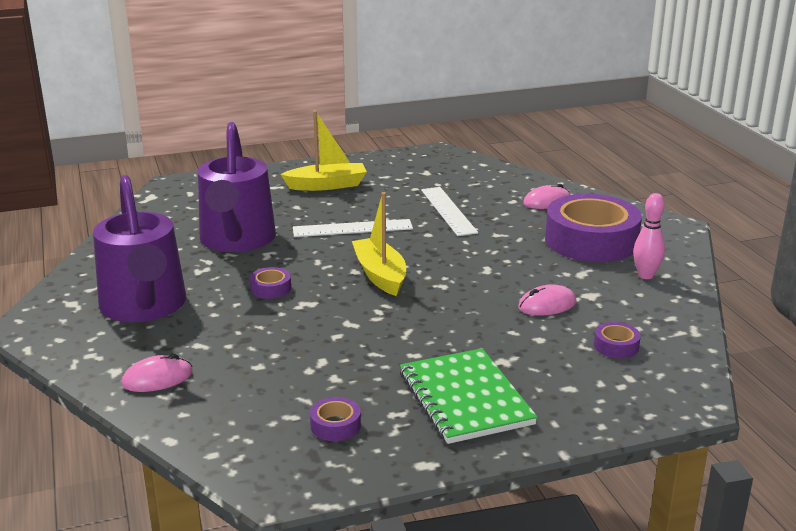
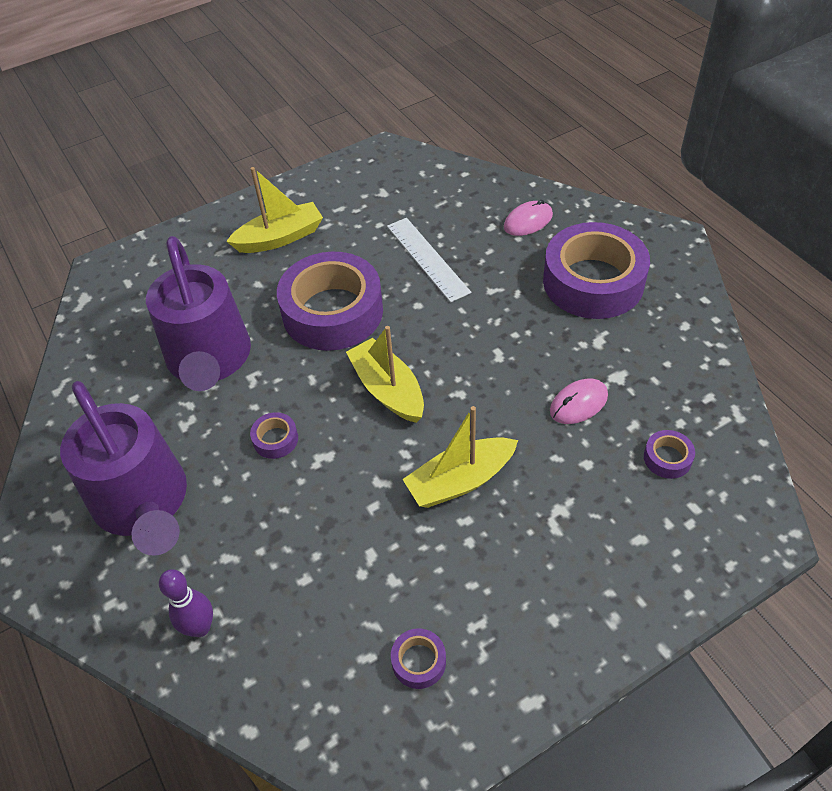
camera: 10 degrees left, 25 degrees up
pink mouse [121,354,193,392] -> purple bowling pin [159,569,213,637]
white ruler [293,219,413,237] -> purple tape [277,252,383,351]
green notebook [400,348,538,444] -> none
pink bowling pin [633,193,665,279] -> none
none -> yellow boat [402,406,518,508]

